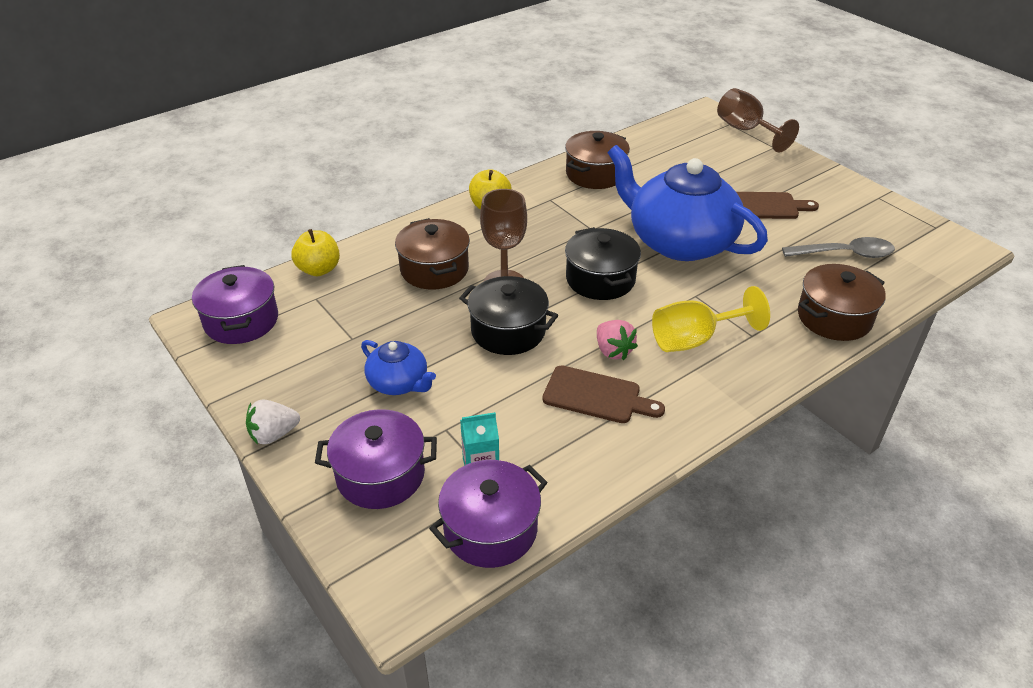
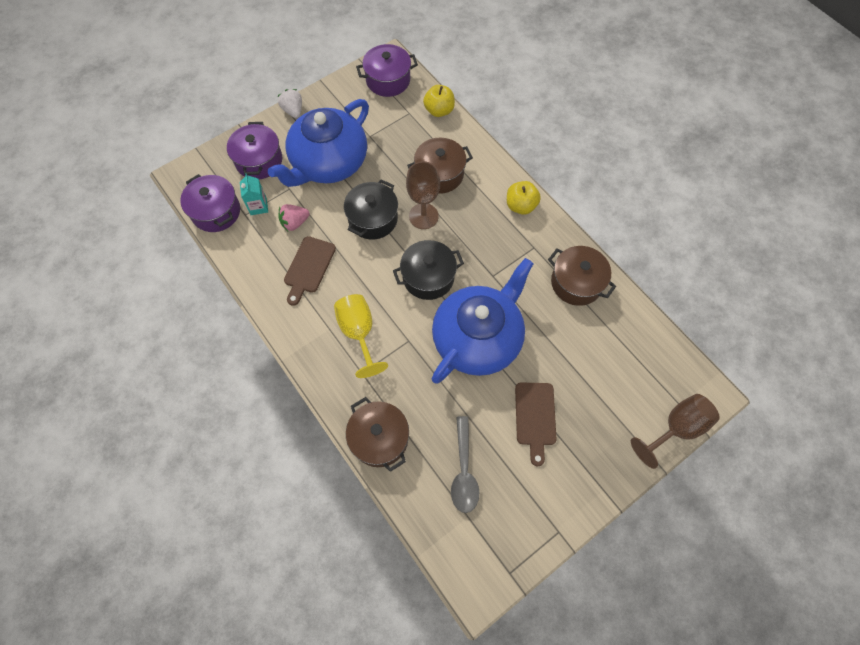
camera: 90 degrees right, 25 degrees up
blue teapot [361,340,436,395] -> blue teapot [268,99,369,187], size x2.13
pink strawberry [597,320,638,360] -> pink strawberry moved to [279,204,310,231]

